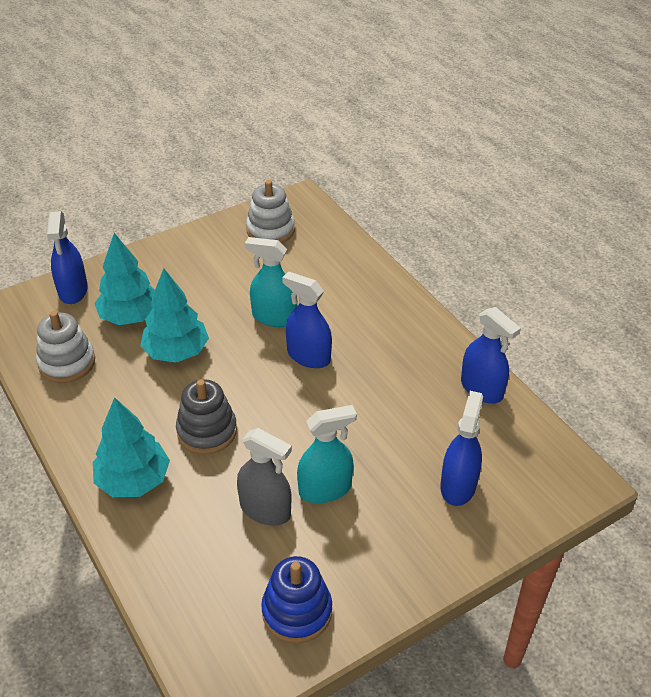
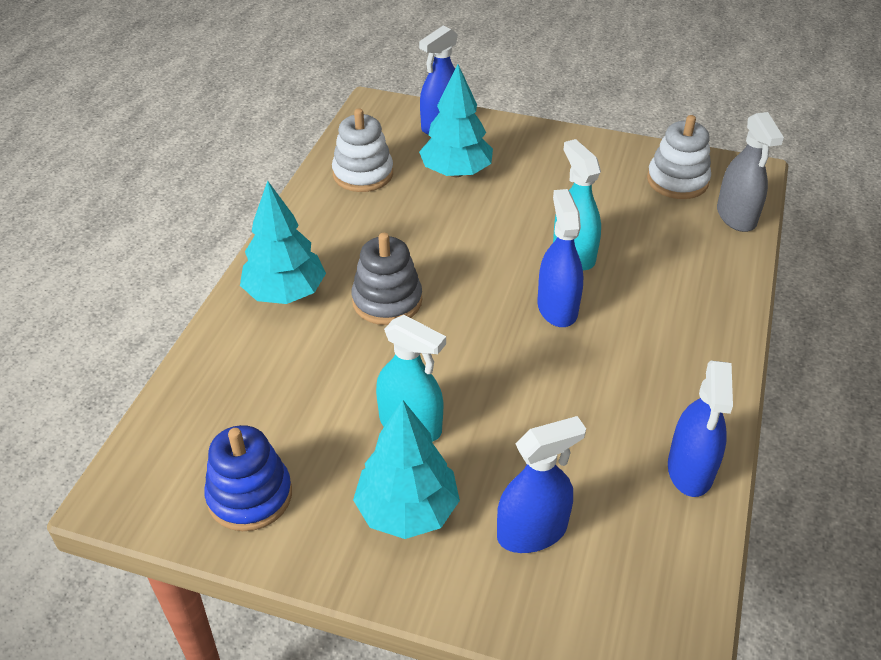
camera: 50 degrees right, 0 degrees up
turquoise tree [140,268,209,363] -> turquoise tree moved to [353,400,460,539]
grey spray bottle [237,428,292,526] -> grey spray bottle moved to [717,112,784,232]

